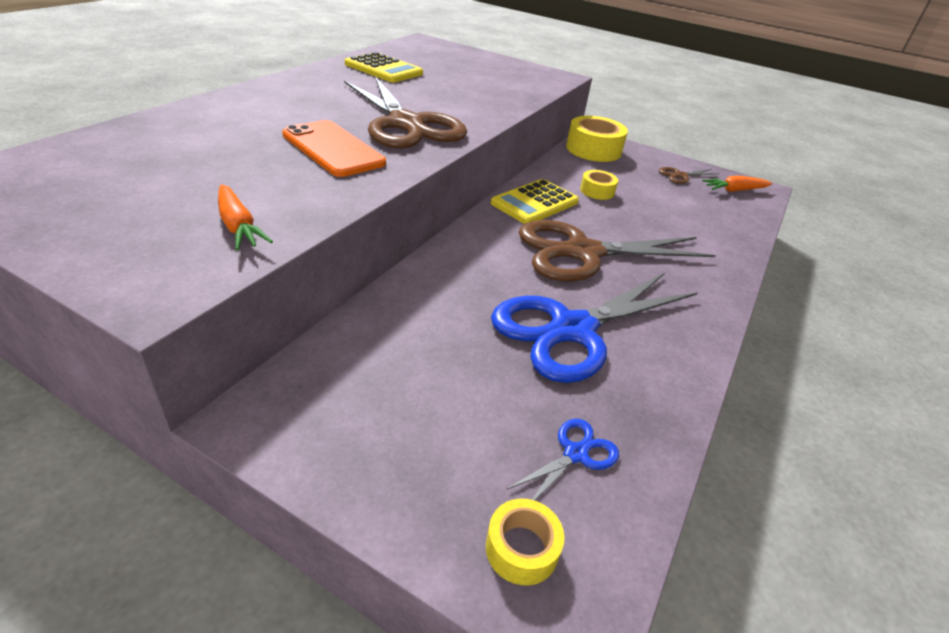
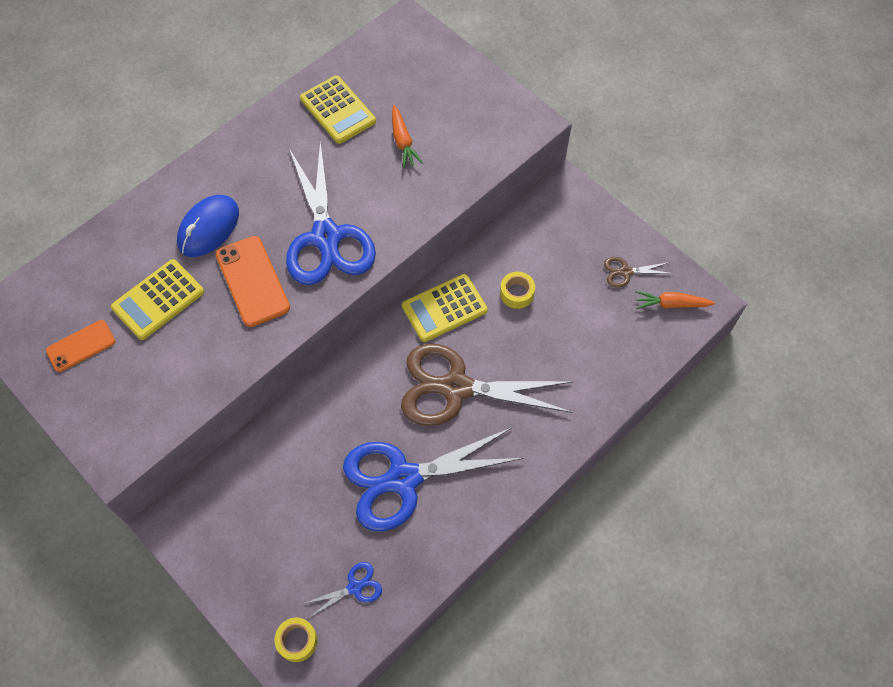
camera: 20 degrees right, 25 degrees up
orange carrot [218,184,273,250] -> orange carrot moved to [392,105,423,168]
brown scissors [344,76,467,149] -> blue scissors [286,140,376,285]
yellow tape [566,116,628,162] -> none
none -> orange phone [46,320,115,372]
none -> yellow calculator [111,259,204,340]
none -> blue mouse [177,195,239,257]

